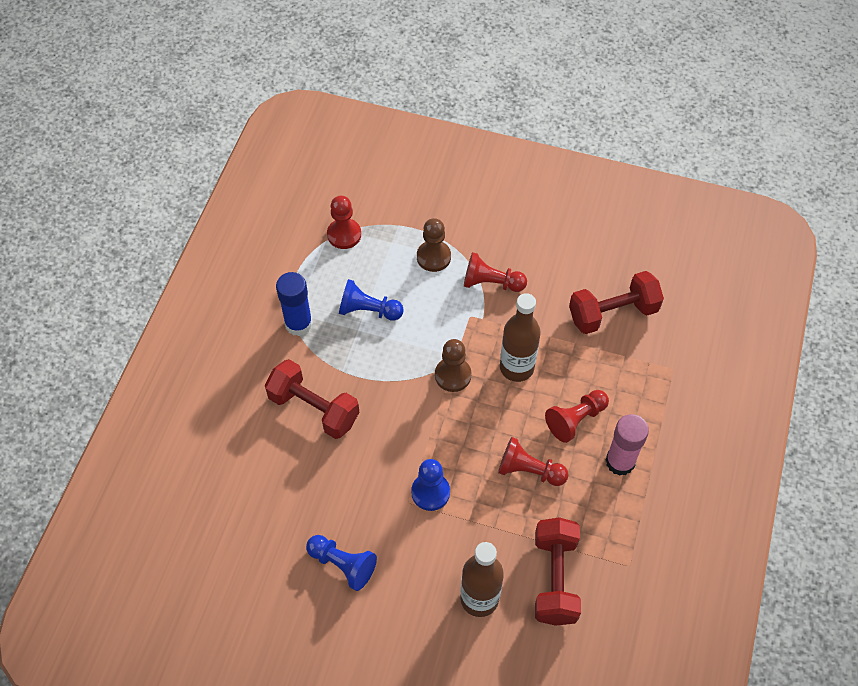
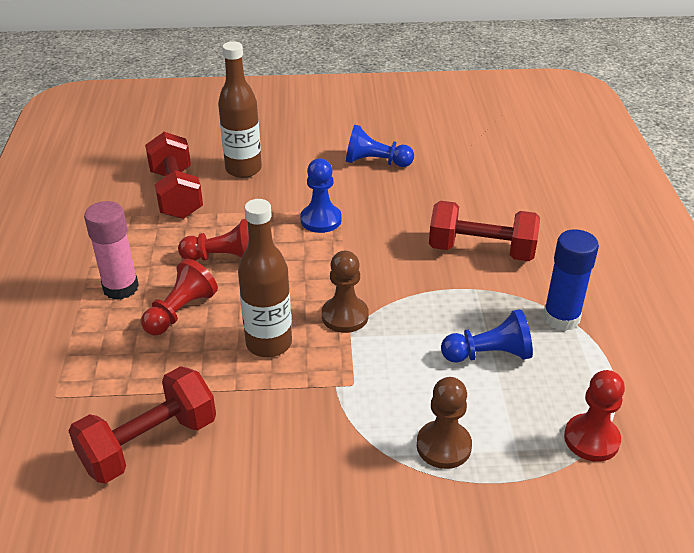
camera: 160 degrees right, 20 degrees down
red pawn [464,252,527,292] -> none

